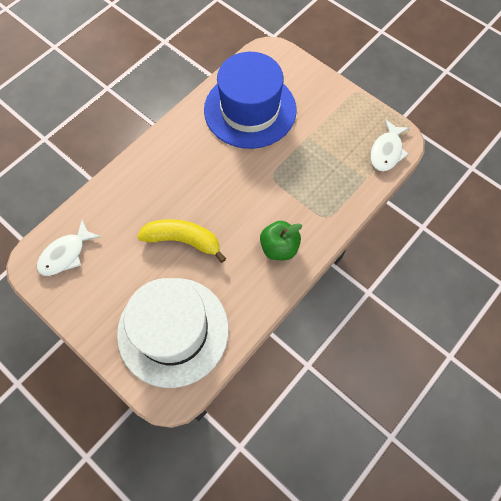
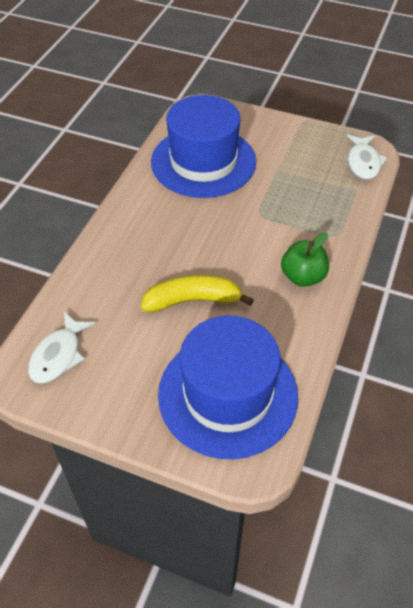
camera: 20 degrees left, 15 degrees down
white hat [117,278,229,388] -> blue hat [158,316,298,459]

